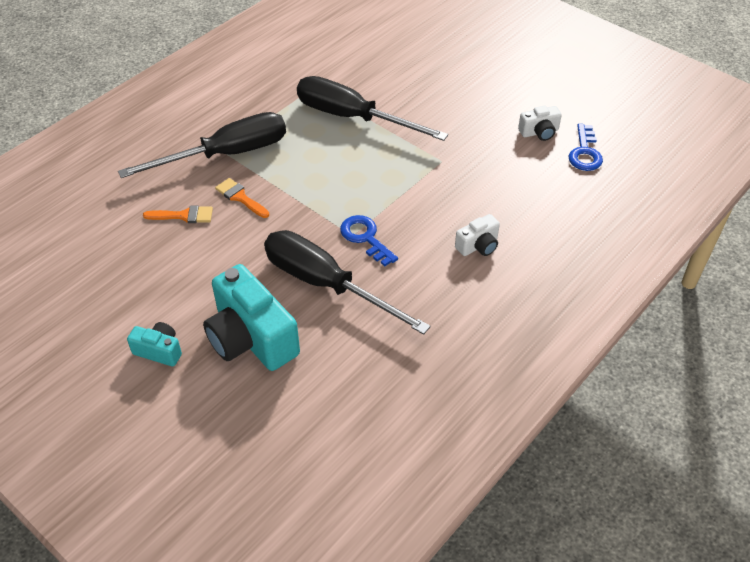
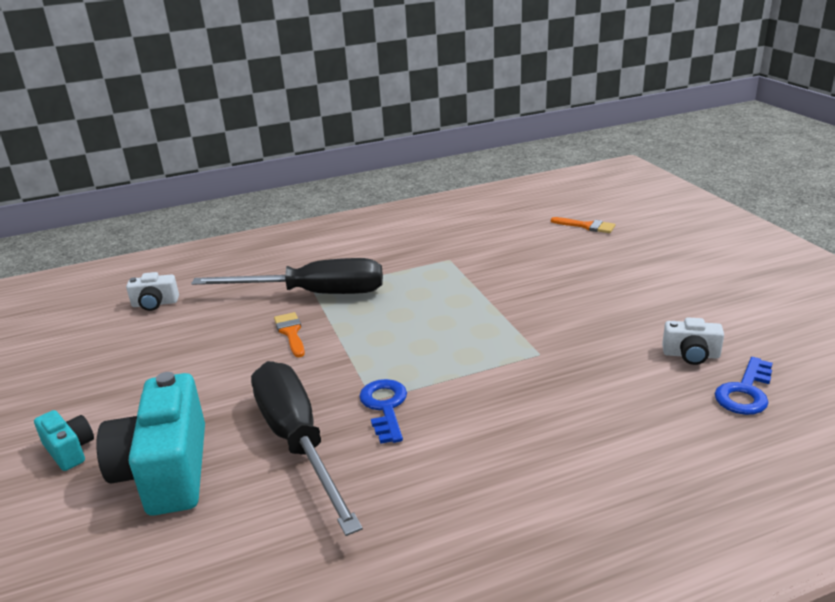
camera: 30 degrees right, 20 degrees down
orange brush [143,206,213,223] -> orange brush moved to [551,217,615,233]
black screwdriver [297,76,448,141] -> none
white camera [455,214,500,256] -> white camera moved to [126,272,179,311]

